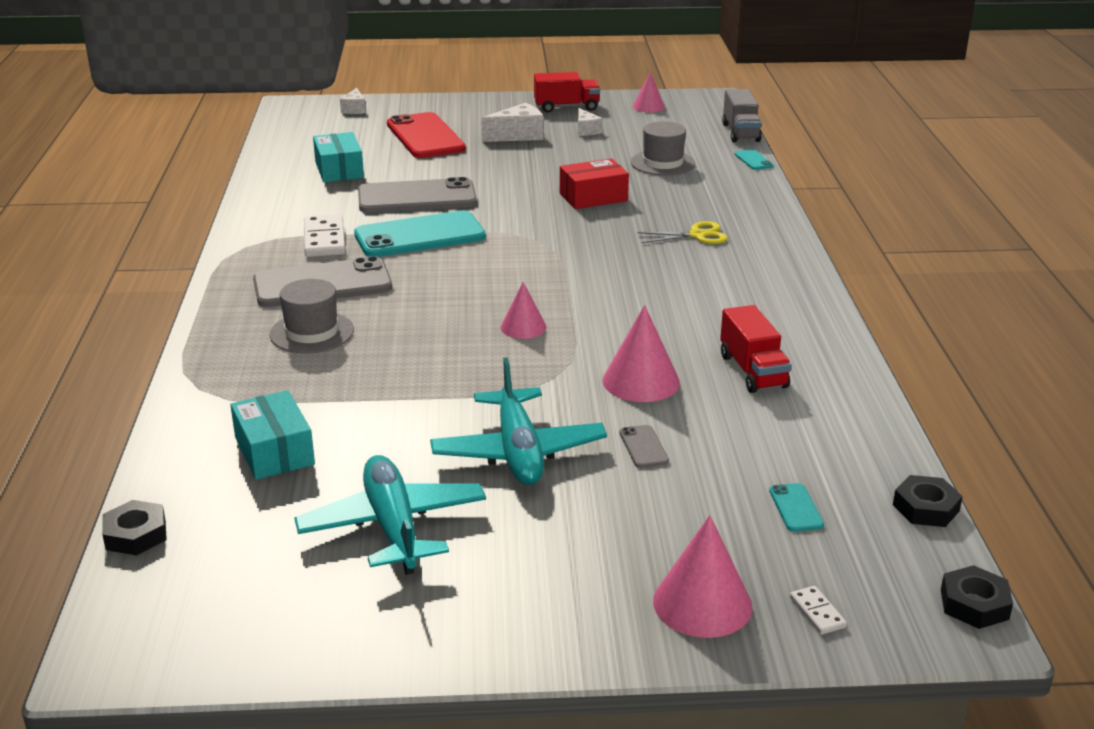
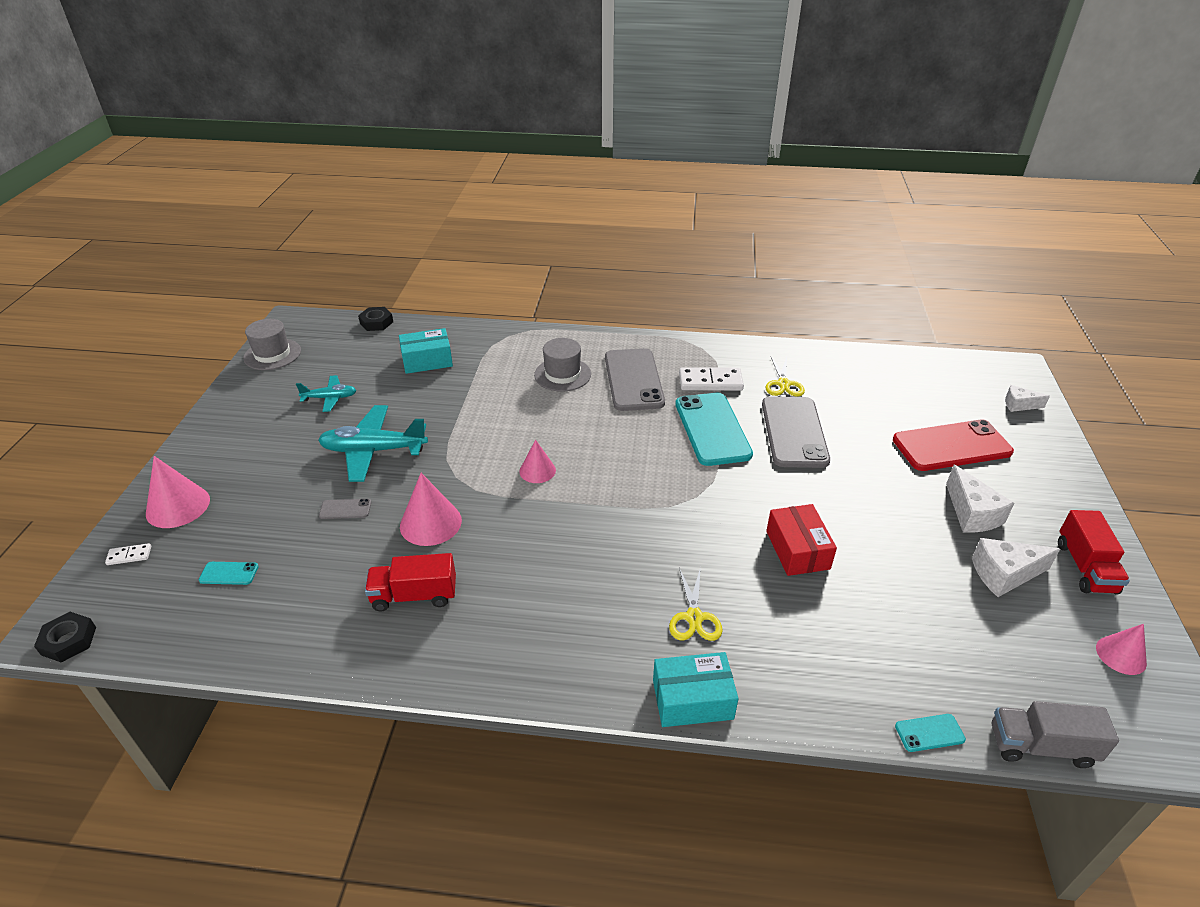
camera: 100 degrees right, 10 degrees up
turquoise plane [295,455,486,575] -> turquoise plane [296,375,356,412], size x0.56
turquoise box [313,132,364,182] -> turquoise box moved to [653,652,739,727]
white cheese [578,108,603,136] -> white cheese [972,538,1060,597], size x1.62
grey hat [631,121,695,176] -> grey hat moved to [243,319,301,370]
black nut [893,475,963,527] -> none
none -> yellow scissors [765,357,805,396]

